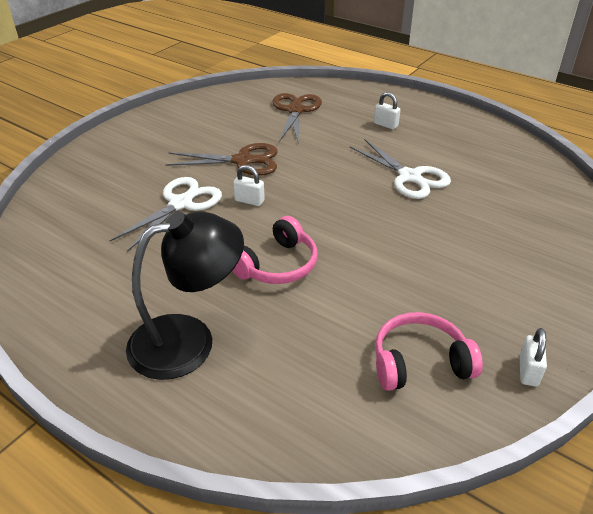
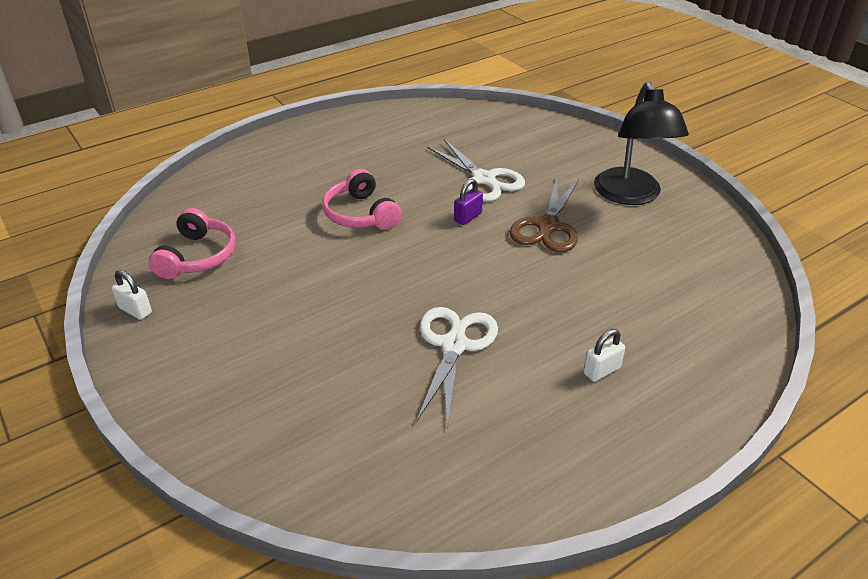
camera: 110 degrees right, 0 degrees up
black lamp [126,211,244,380] -> black lamp moved to [594,82,689,205]
white padlock [233,165,265,206] -> purple padlock [454,179,483,225]
brown scissors [272,93,322,144] -> none
white scissors [350,139,451,199] -> white scissors turned 120 degrees clockwise [416,307,498,429]

